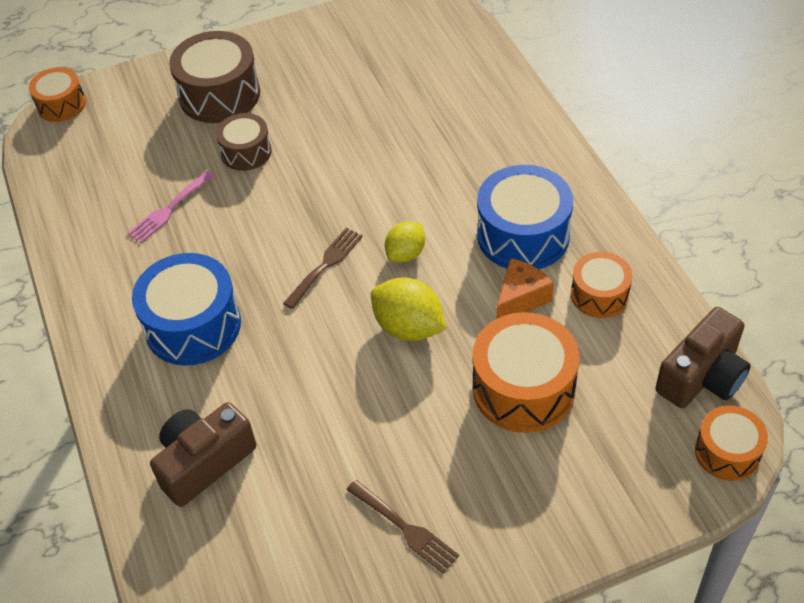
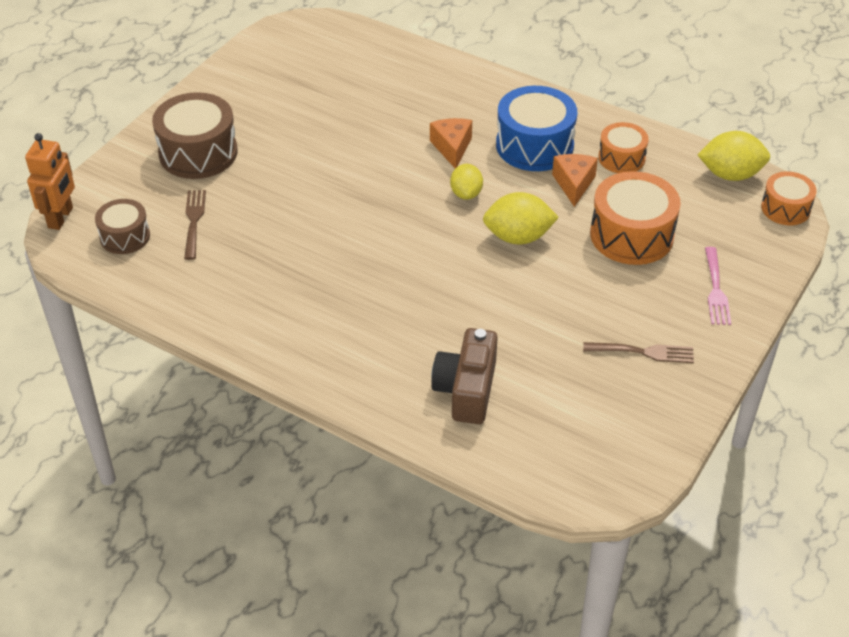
camera: 40 degrees left, 5 degrees down
orange drum [29,67,86,122] -> orange robot [25,133,75,230]
pink fork [127,171,215,243] -> pink fork moved to [705,247,731,325]
blue drum [132,253,241,366] -> none
brown drum [216,113,272,171] -> brown drum moved to [95,199,150,254]
brown fork [283,228,363,309] -> brown fork moved to [184,190,206,260]
brown camera [656,307,751,408] -> yellow lemon [698,131,770,181]
none -> orange cheese [430,118,472,169]

